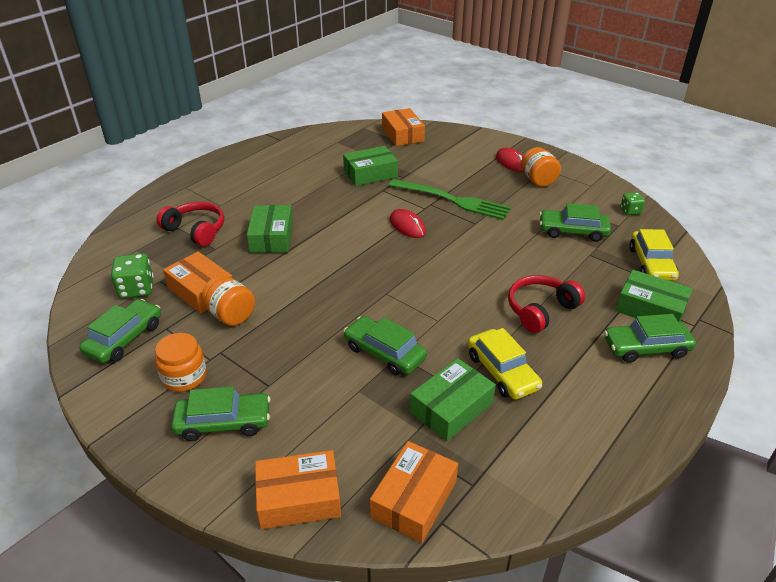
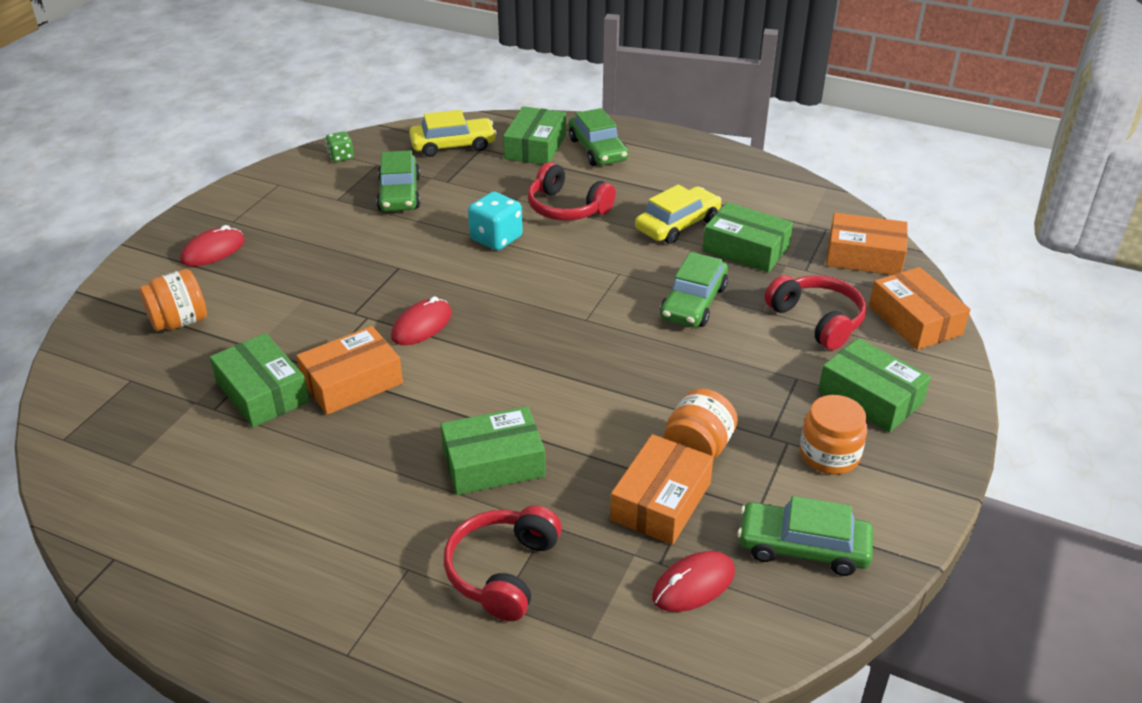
camera: 105 degrees left, 0 degrees up
green dice [111,253,154,299] -> red mouse [652,551,735,612]
green car [171,386,271,441] -> green box [818,338,931,432]
orange box [382,108,425,146] -> orange box moved to [296,326,403,415]
green fork [388,179,511,220] -> none
orange jar [521,147,561,187] -> orange jar moved to [139,269,207,331]
none -> turquoise dice [468,192,523,251]
none -> red headphones [765,275,866,350]

